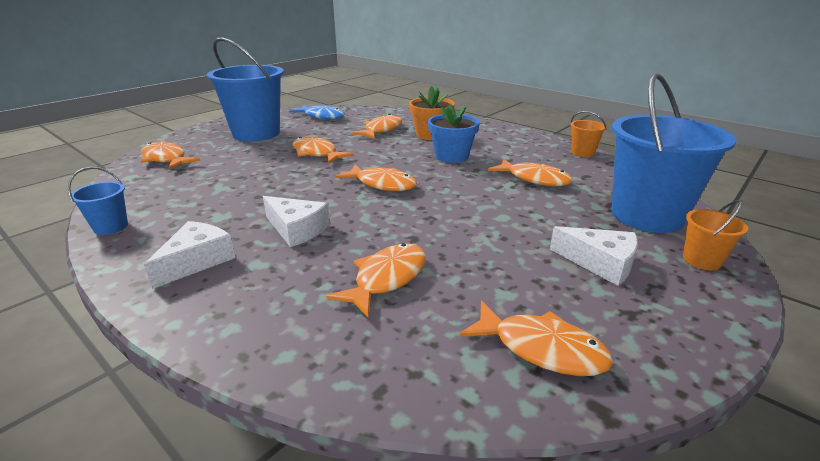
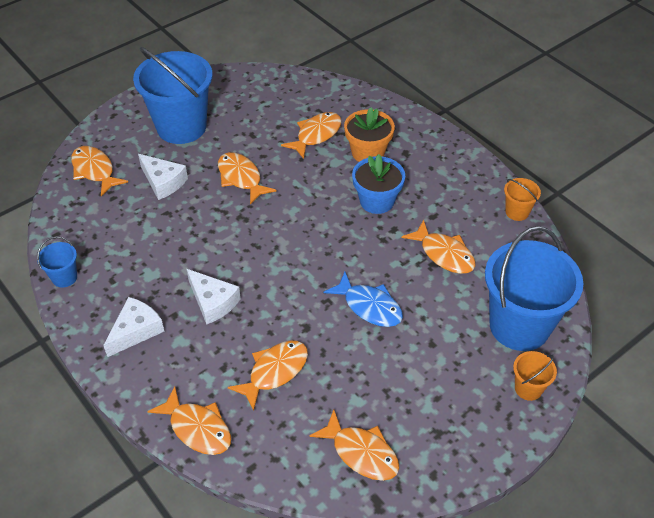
camera: 10 degrees right, 20 degrees up
blue fish [289,105,345,119] -> blue fish moved to [324,272,403,327]
orange fish [335,164,417,191] -> orange fish moved to [147,386,231,455]
white cheese [550,226,638,286] -> white cheese moved to [138,154,188,200]

